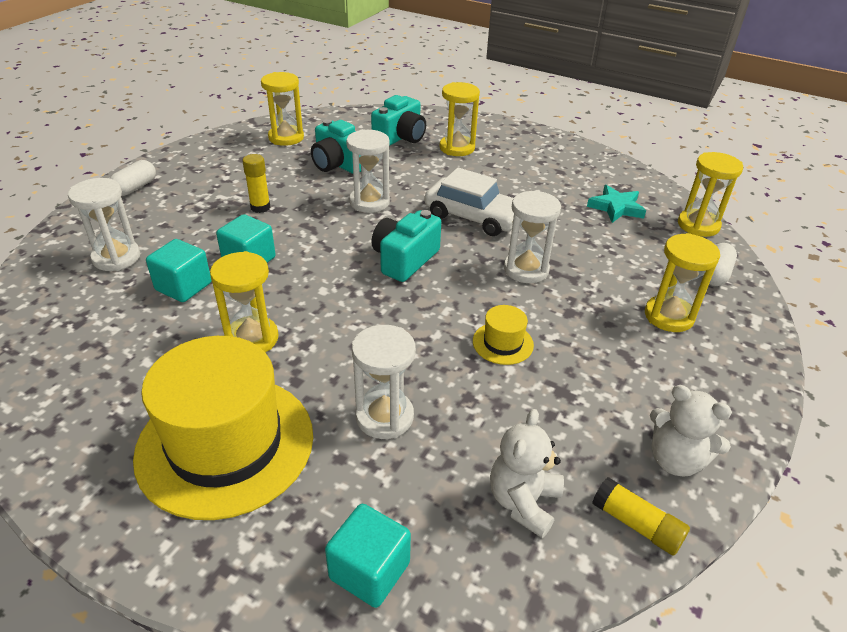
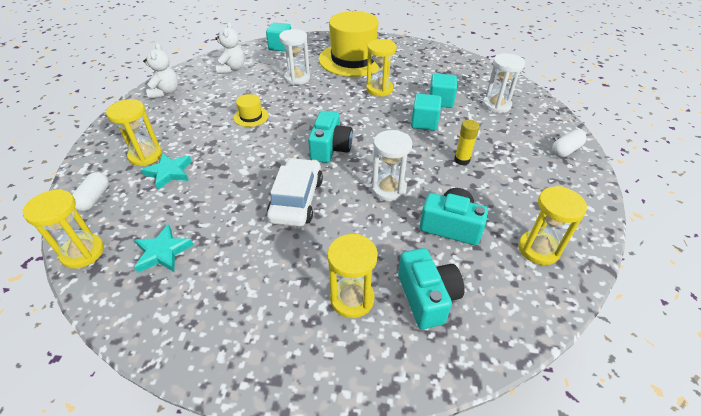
camera: 160 degrees right, 5 degrees up
white capsule [109,160,156,196] -> white capsule turned 45 degrees clockwise [552,130,586,157]
turquoise camera [371,95,426,146] -> turquoise camera turned 150 degrees clockwise [398,248,464,329]
white car [425,167,514,236] -> white car turned 90 degrees clockwise [267,158,323,227]
white hourglass [504,190,561,283] -> none
yellow glue stick [592,477,690,556] -> none
white teddy bear [650,385,732,477] -> white teddy bear turned 75 degrees clockwise [143,43,178,99]
none -> turquoise star [141,153,192,190]

